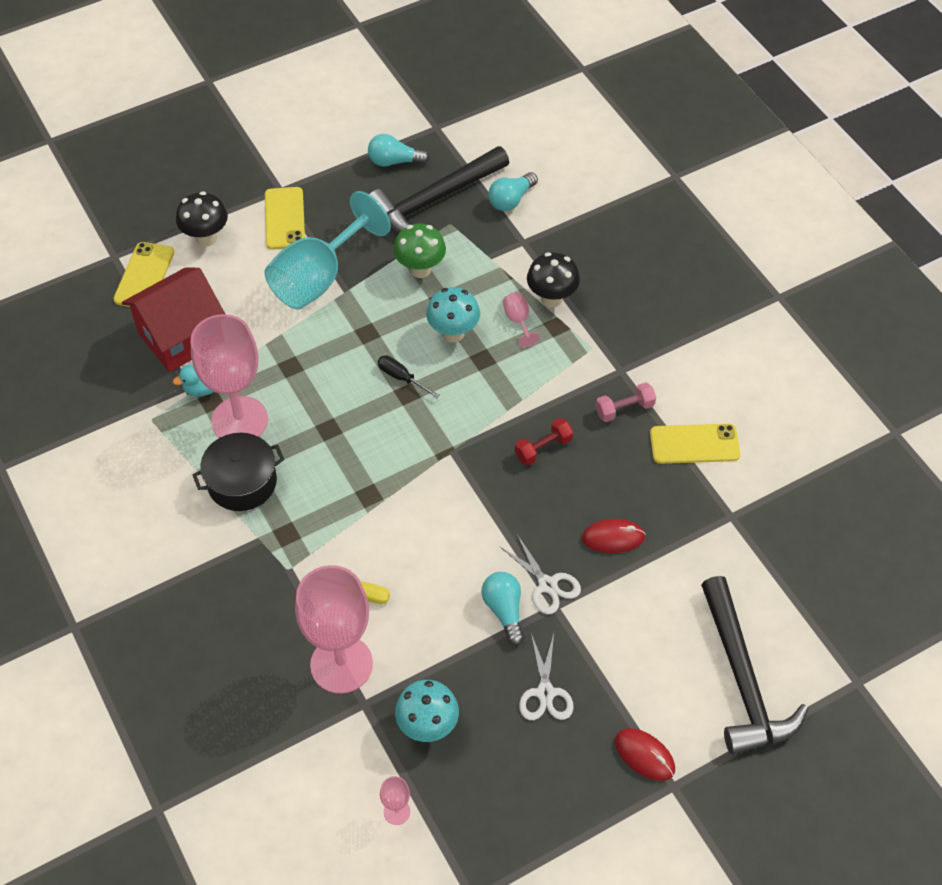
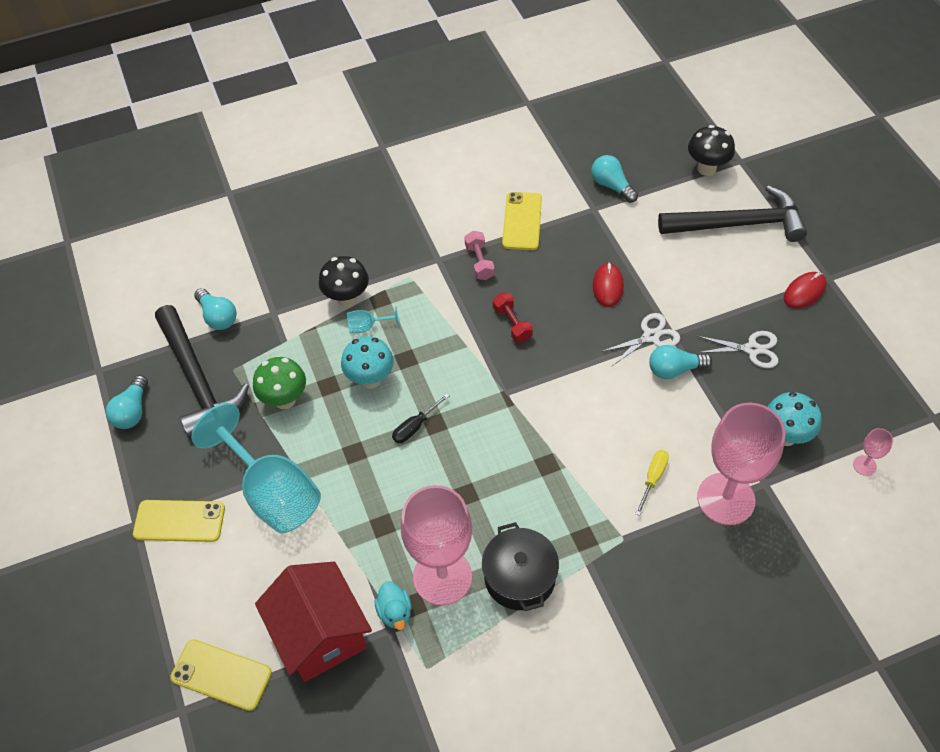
camera: 80 degrees left, 0 degrees up
black mushroom [176,191,228,247] -> black mushroom moved to [688,125,735,176]
pink goblet [503,292,540,347] -> turquoise goblet [347,306,400,333]
none -> turquoise light bulb [591,155,638,203]

